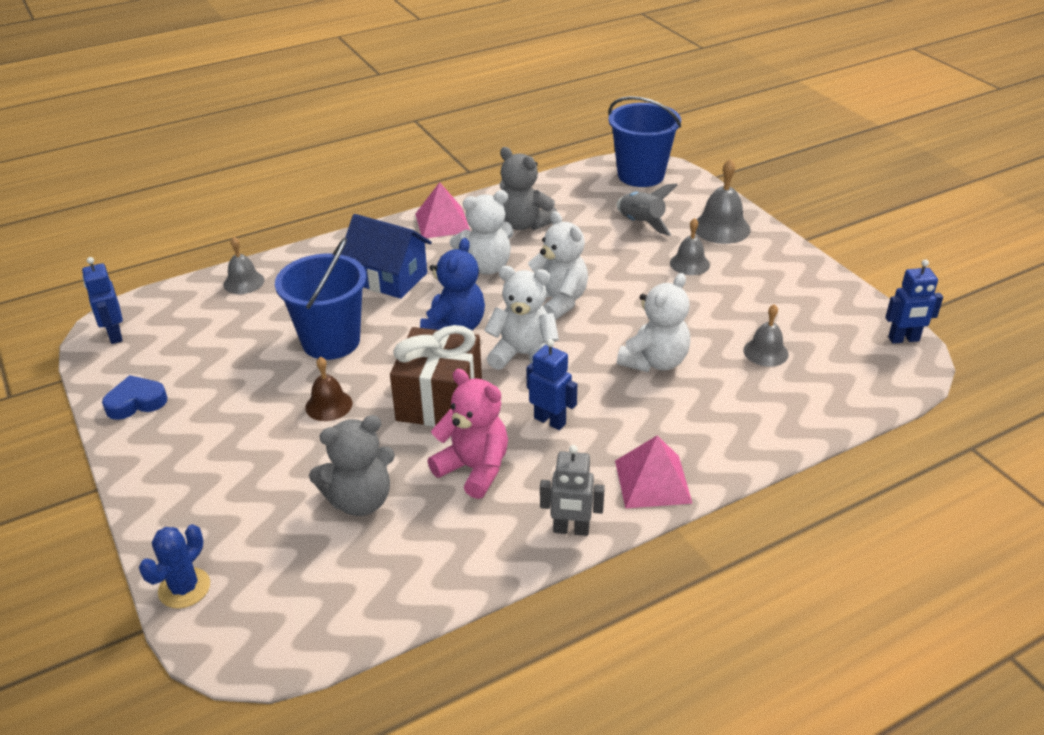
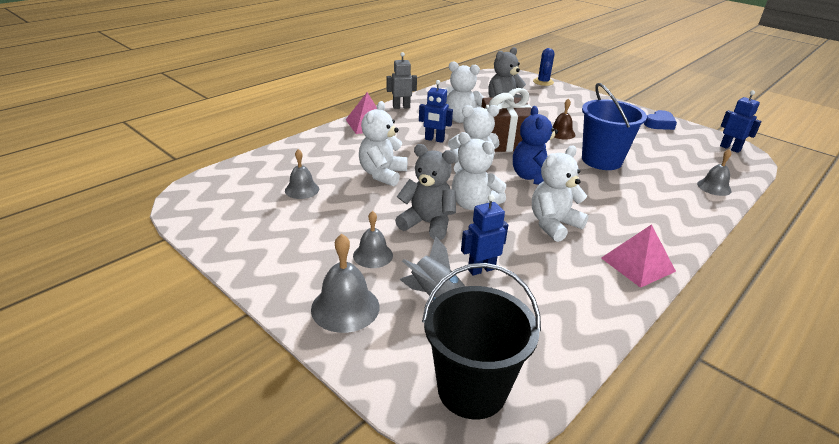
camera: 160 degrees right, 5 degrees down
blue house [341,214,432,299] -> none
pink teddy bear [427,369,508,499] -> white teddy bear [445,61,484,123]
grey teddy bear [500,147,557,230] -> grey teddy bear moved to [395,144,456,240]
blue bucket [608,96,681,187] -> black bucket [422,263,541,419]
blue robot [885,259,943,344] -> blue robot moved to [461,194,508,276]

